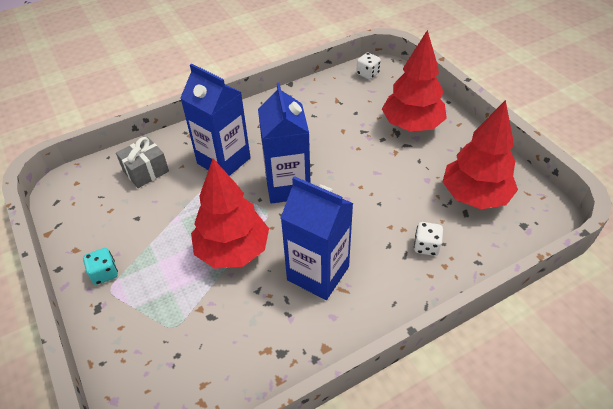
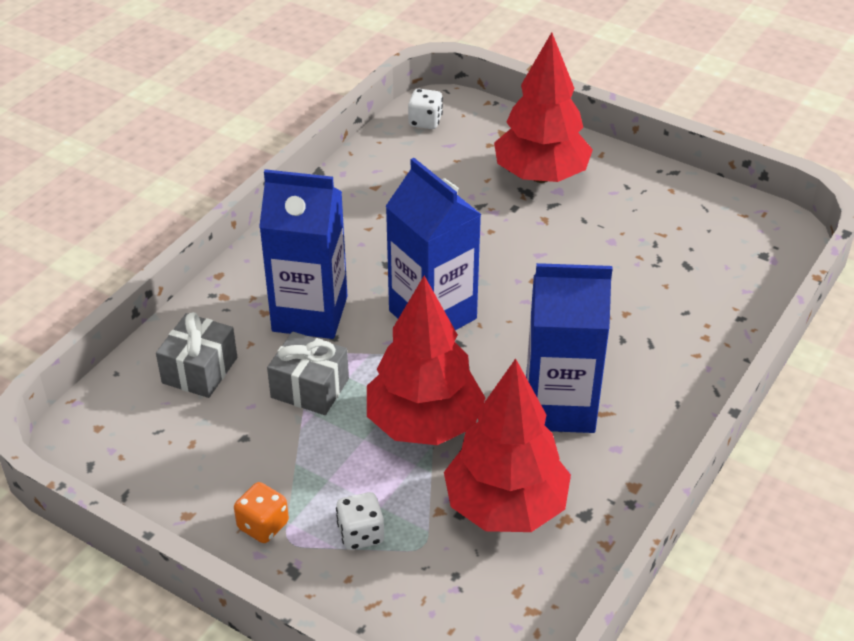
camera: 30 degrees left, 5 degrees down
turquoise dice [83,248,118,285] -> orange dice [234,482,289,543]
white dice [414,222,443,256] -> white dice moved to [336,492,384,550]
red tree [442,100,518,209] -> red tree moved to [444,358,571,532]
none -> grey gift [267,332,349,415]

